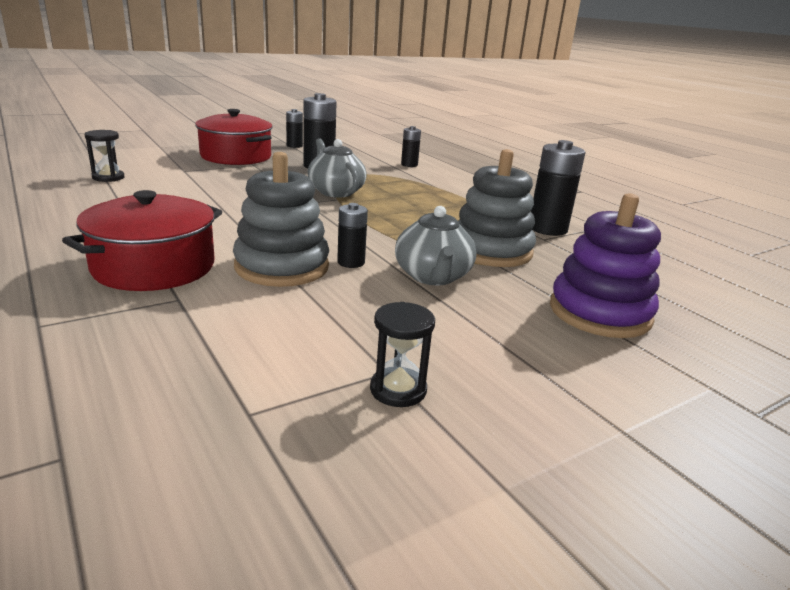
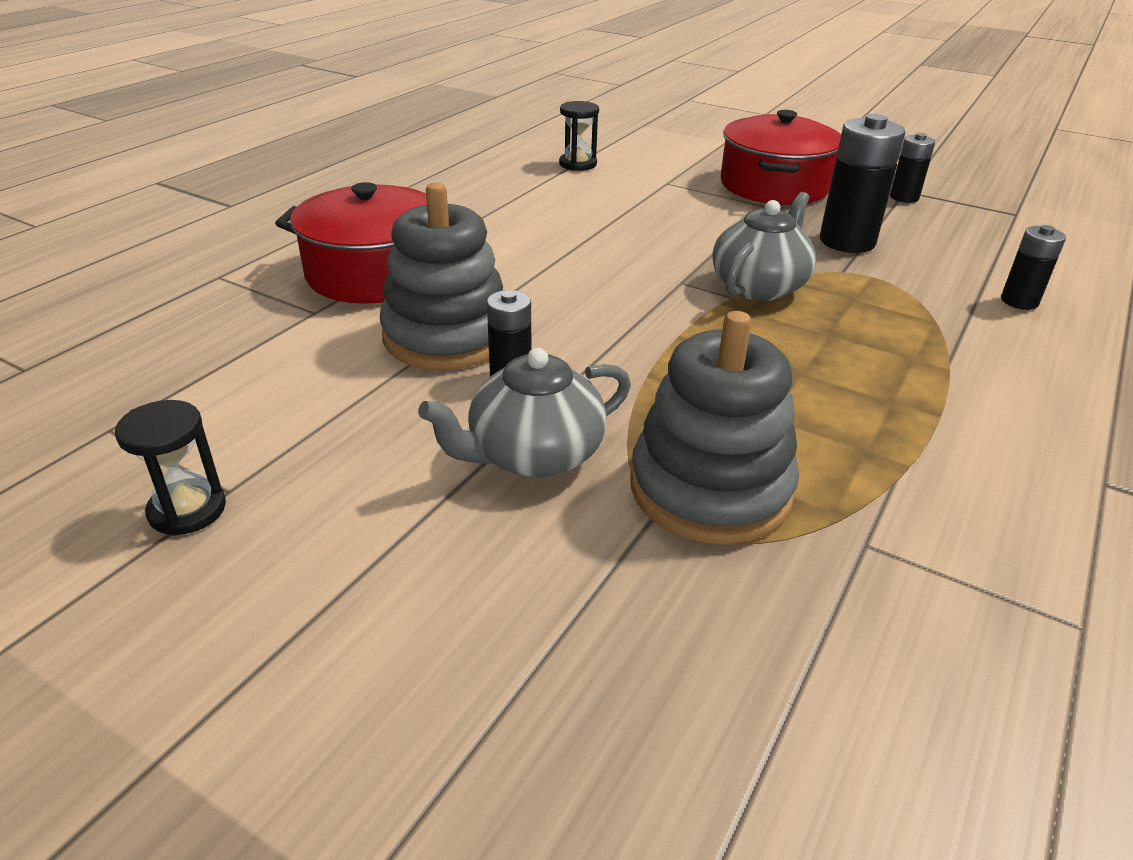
camera: 65 degrees right, 10 degrees up
black battery [531,140,586,236] -> none
purple stacking toy [550,193,661,338] -> none

